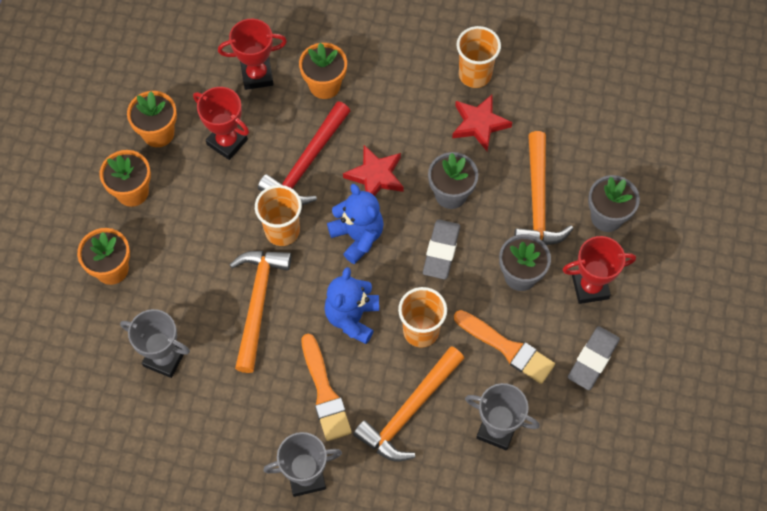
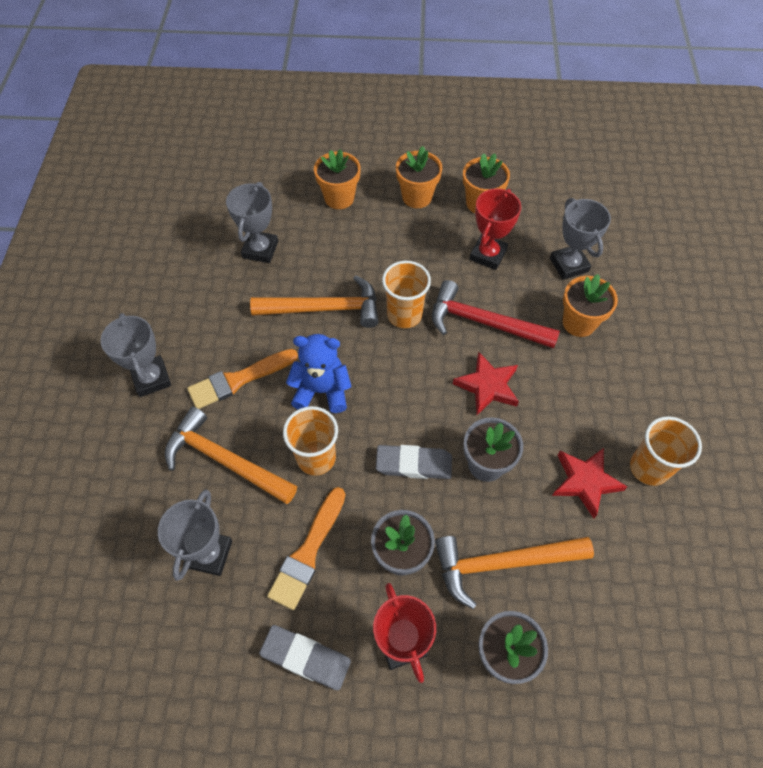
camera: 80 degrees right, 5 degrees down
red trophy [218,19,287,90] -> grey trophy [550,198,611,280]
blue teddy bear [327,184,384,264] -> none

